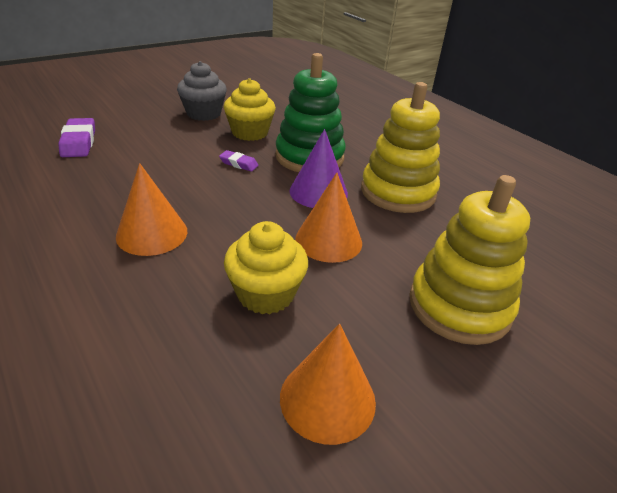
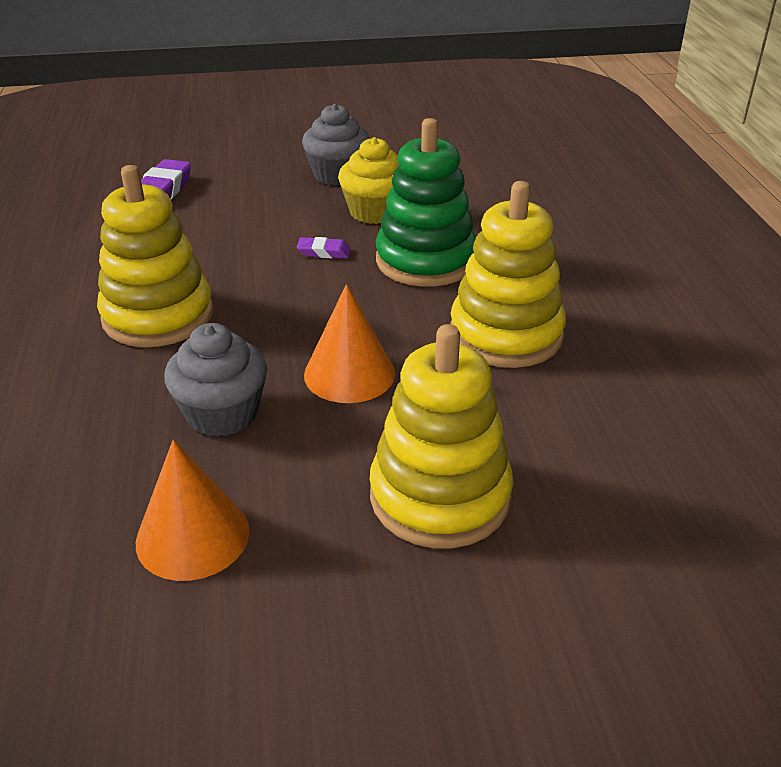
camera: 30 degrees right, 0 degrees up
orange cone [116,163,187,256] -> yellow stacking toy [97,165,213,347]
purple eraser [219,150,259,171] -> purple eraser turned 45 degrees counterclockwise [297,237,351,258]
yellow cupcake [224,221,308,314] -> grey cupcake [164,323,267,437]
purple cone [289,129,348,208] -> none

